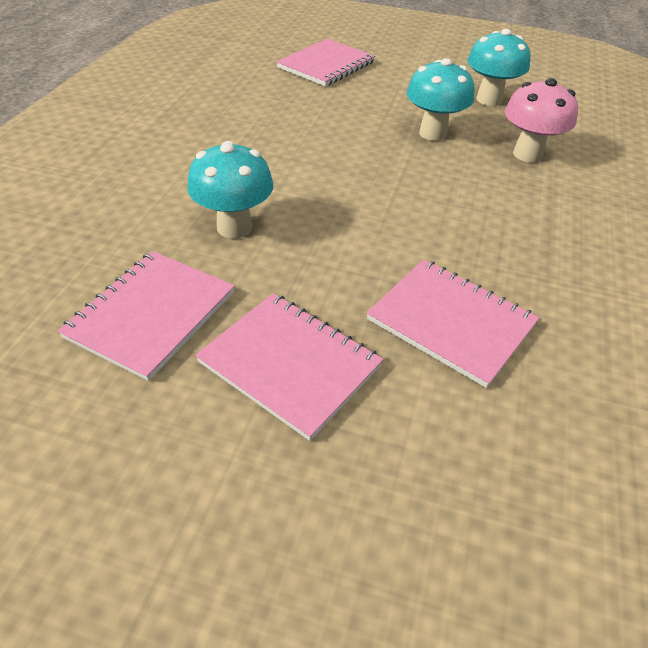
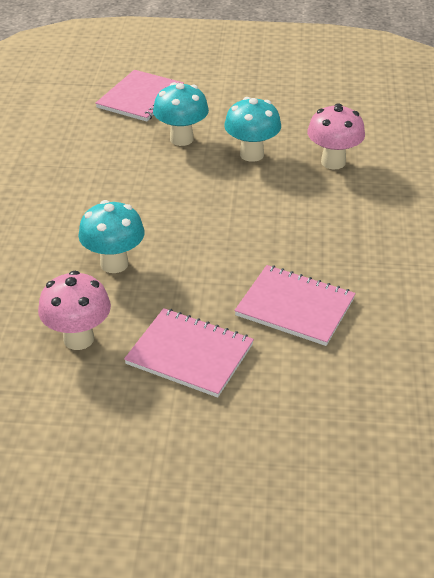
camera: 10 degrees left, 5 degrees down
pink notebook [58,251,235,381] -> pink mushroom [38,271,111,350]
turquoise mushroom [467,29,531,106] -> turquoise mushroom moved to [153,82,209,146]

